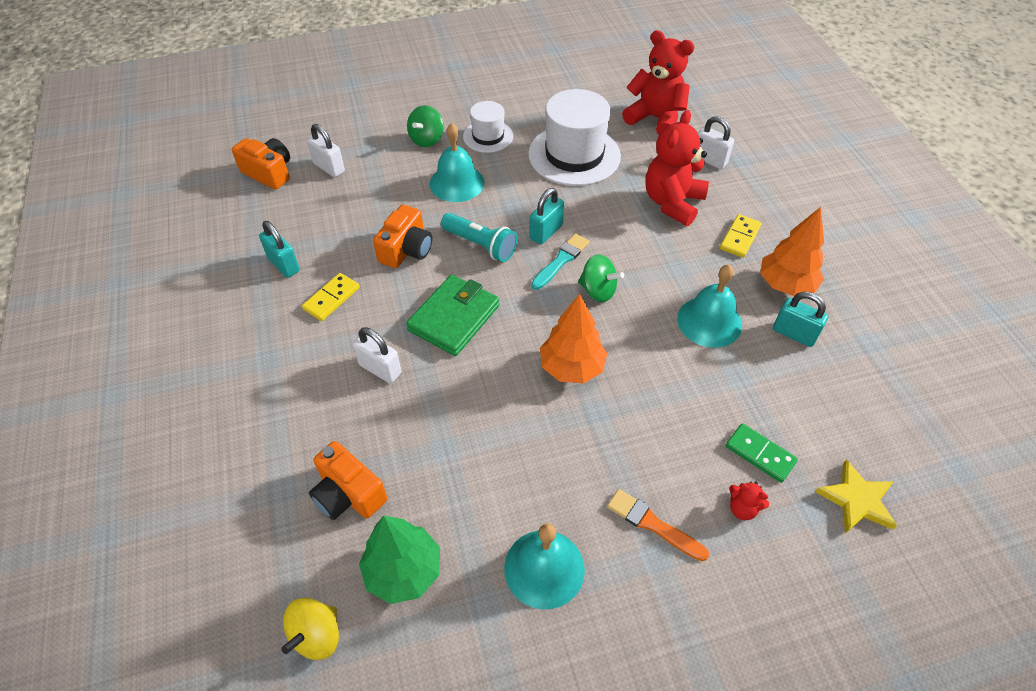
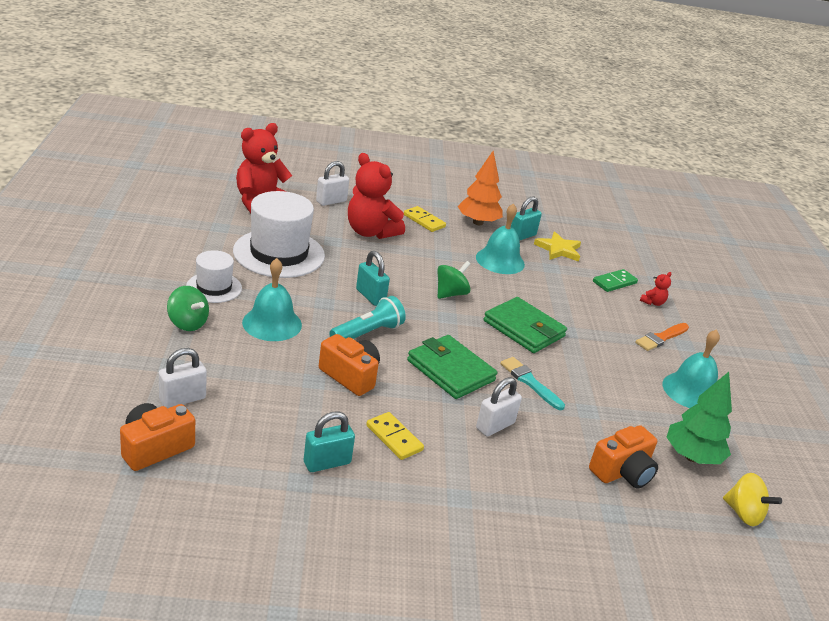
camera: 80 degrees left, 20 degrees down
turquoise brush [531,233,589,290] -> turquoise brush moved to [500,357,565,410]
orange tree [540,294,607,384] -> green wallet [484,297,567,353]
yellow star [815,459,897,534] -> yellow star moved to [534,232,581,262]

